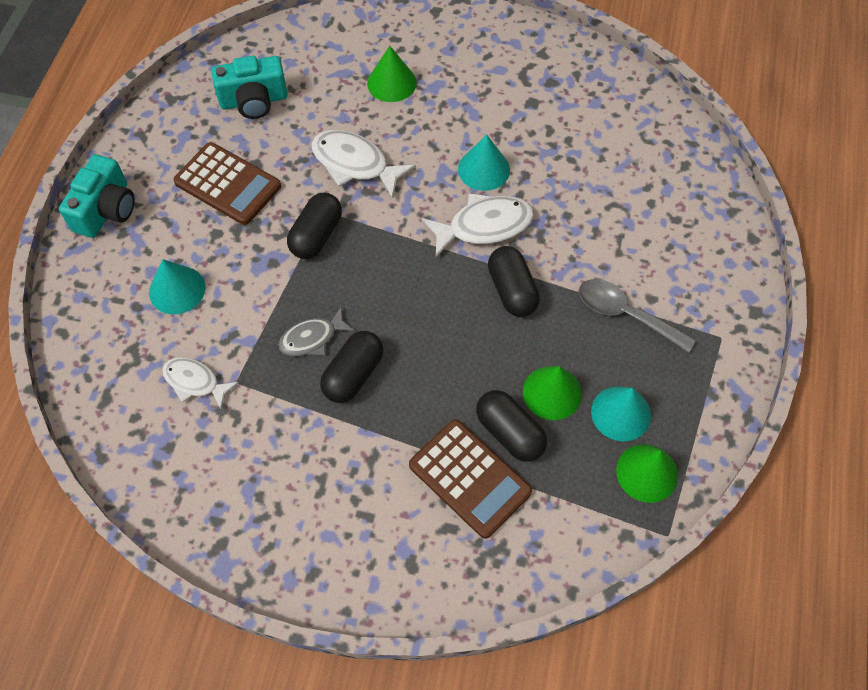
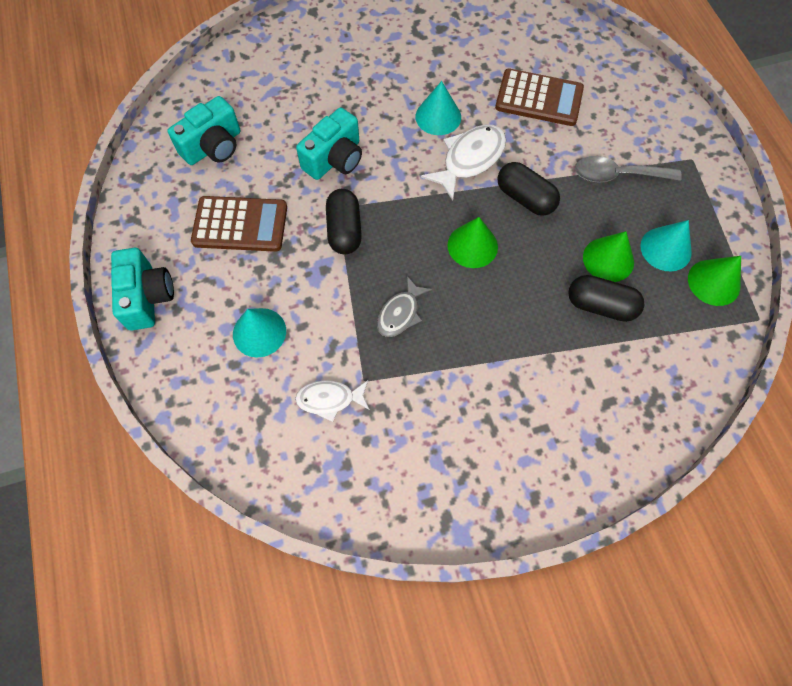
camera: 30 degrees left, 5 degrees up
white fish [311,130,416,199] -> turquoise camera [296,107,362,180]
black capsule [320,331,384,403] -> none
green cone [367,46,417,102] -> green cone moved to [448,217,498,268]
brown calculator [409,419,532,539] -> brown calculator moved to [495,69,584,126]

